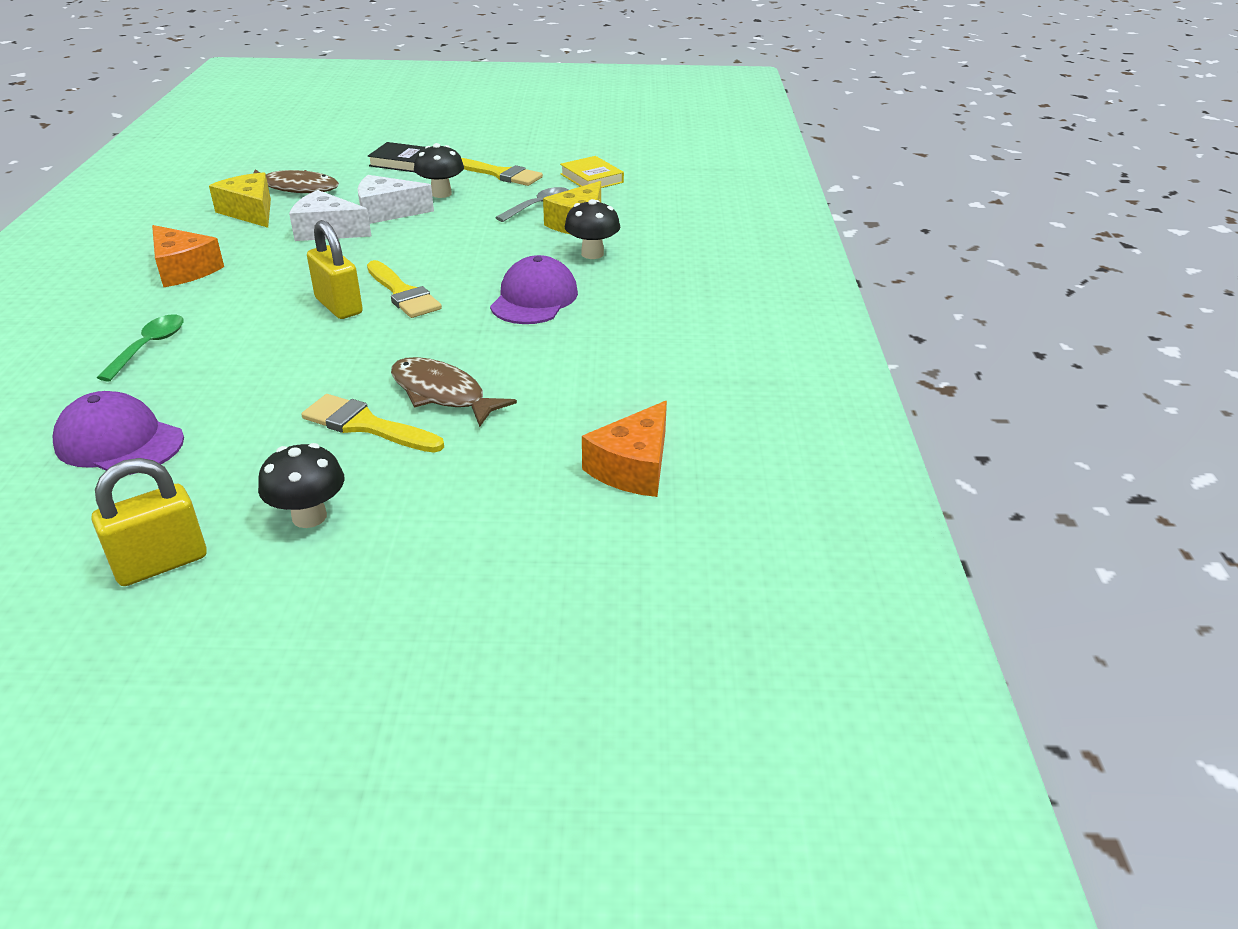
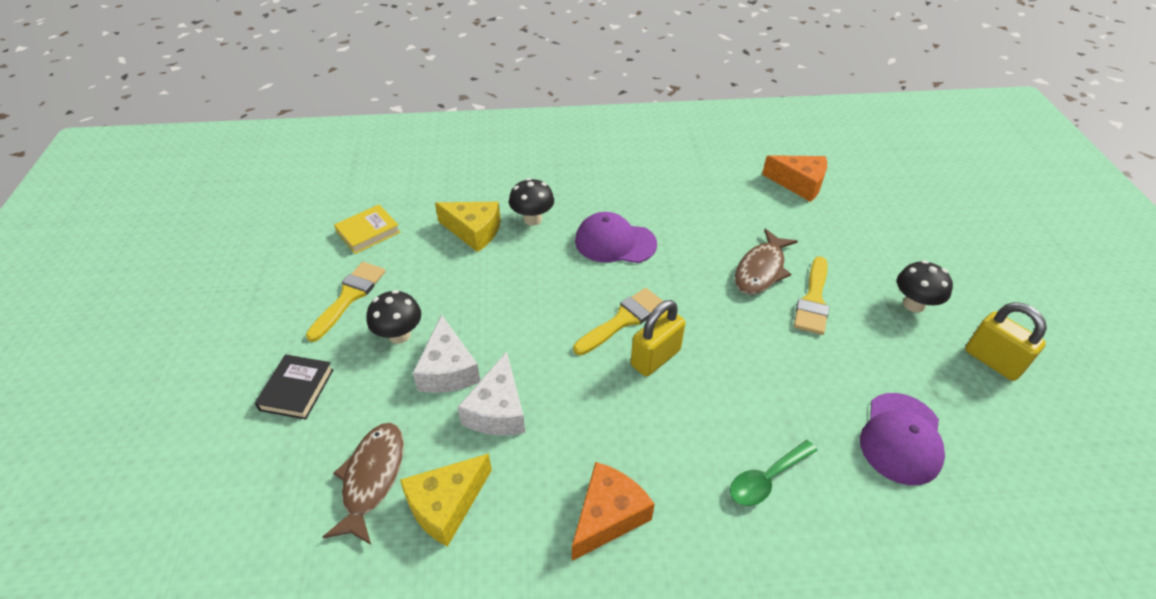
camera: 95 degrees left, 10 degrees up
green spoon [97,314,184,381] -> green spoon turned 45 degrees counterclockwise [730,440,817,506]
grey spoon [495,187,569,222] -> none

